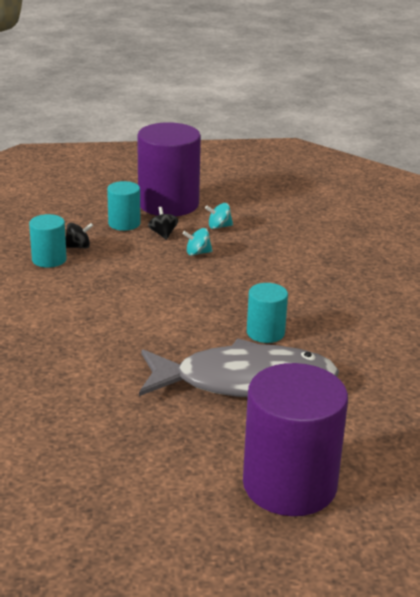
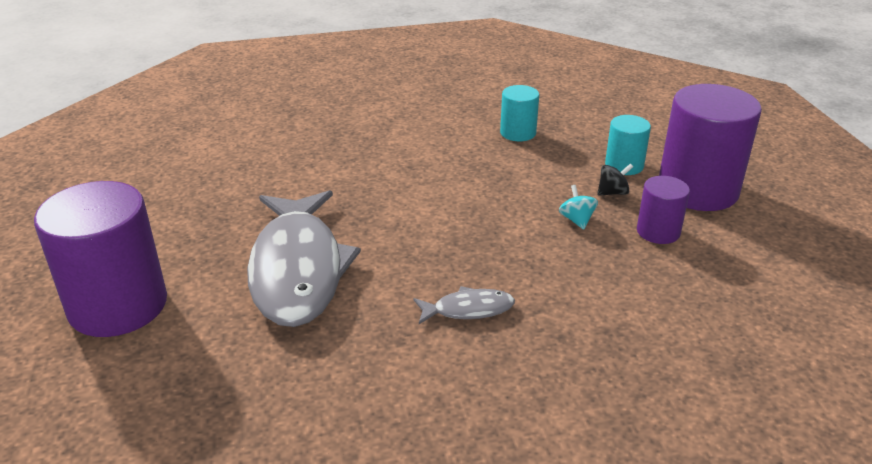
camera: 85 degrees right, 5 degrees up
black spinning top [66,223,93,248] -> none
turquoise spinning top [205,203,233,229] -> purple cylinder [637,176,690,244]
turquoise cylinder [247,283,288,343] -> none
none -> grey fish [414,286,515,324]

